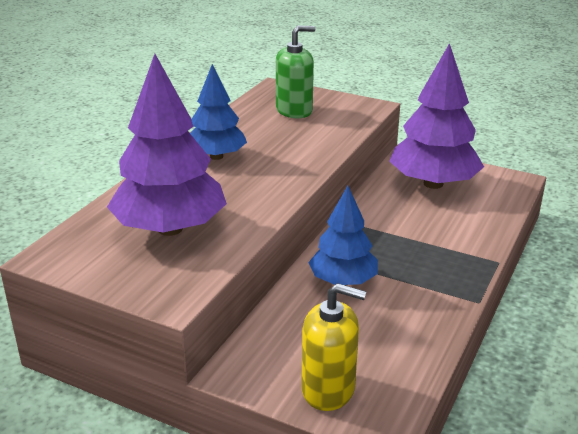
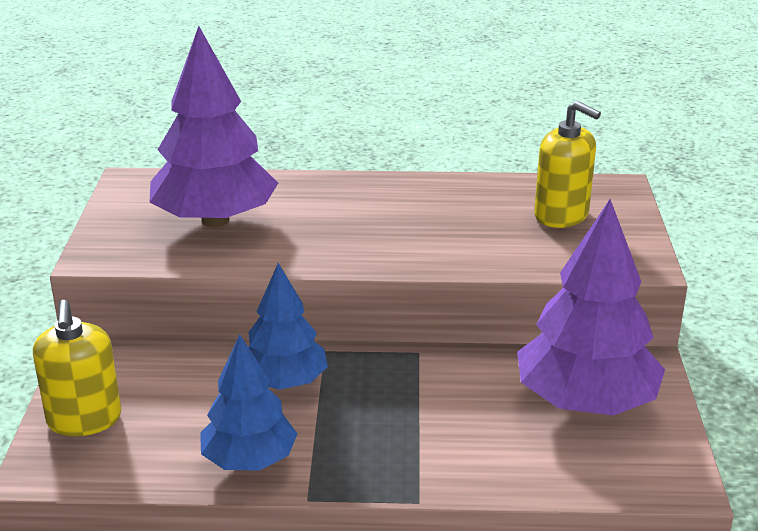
camera: 65 degrees right, 0 degrees up
blue tree [190,64,247,160] -> blue tree moved to [200,334,297,471]
green soap dispenser [276,26,315,118] -> yellow soap dispenser [534,101,601,228]

